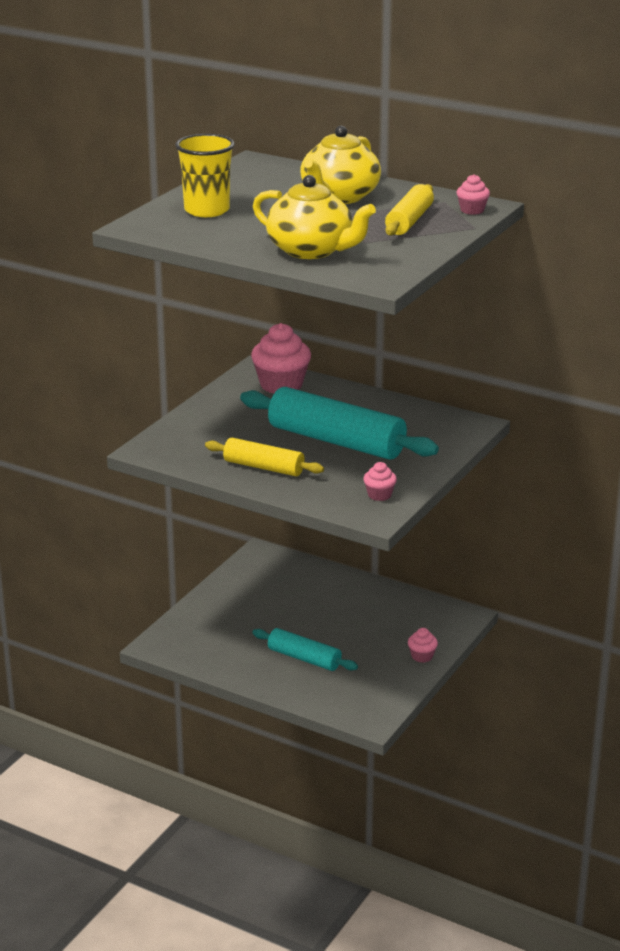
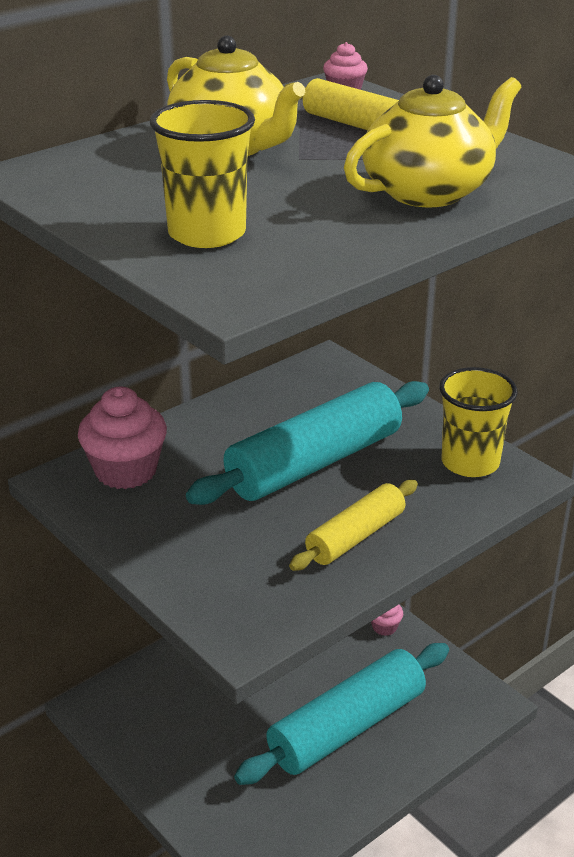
camera: 70 degrees left, 5 degrees up
turquoise rolling pin [252,628,358,671] -> turquoise rolling pin [234,643,449,785], size x1.78
pink cupcake [363,462,397,501] -> yellow cup [439,367,518,477]

